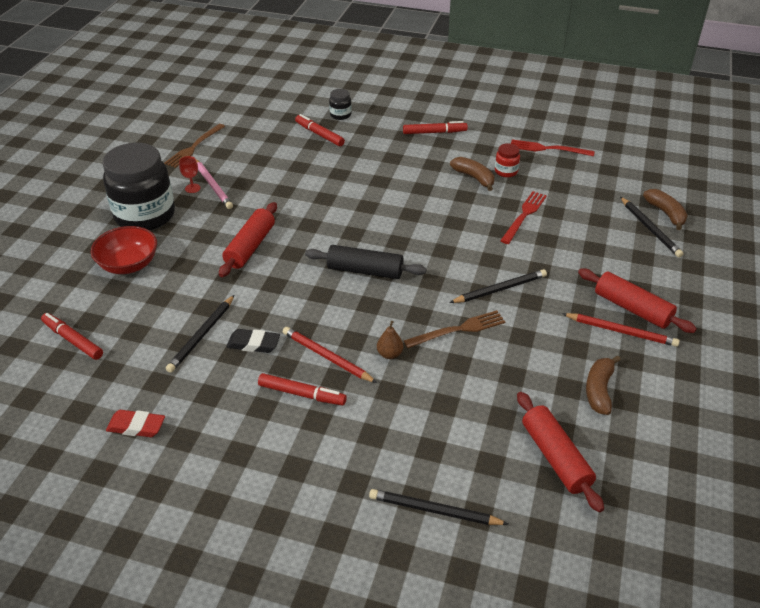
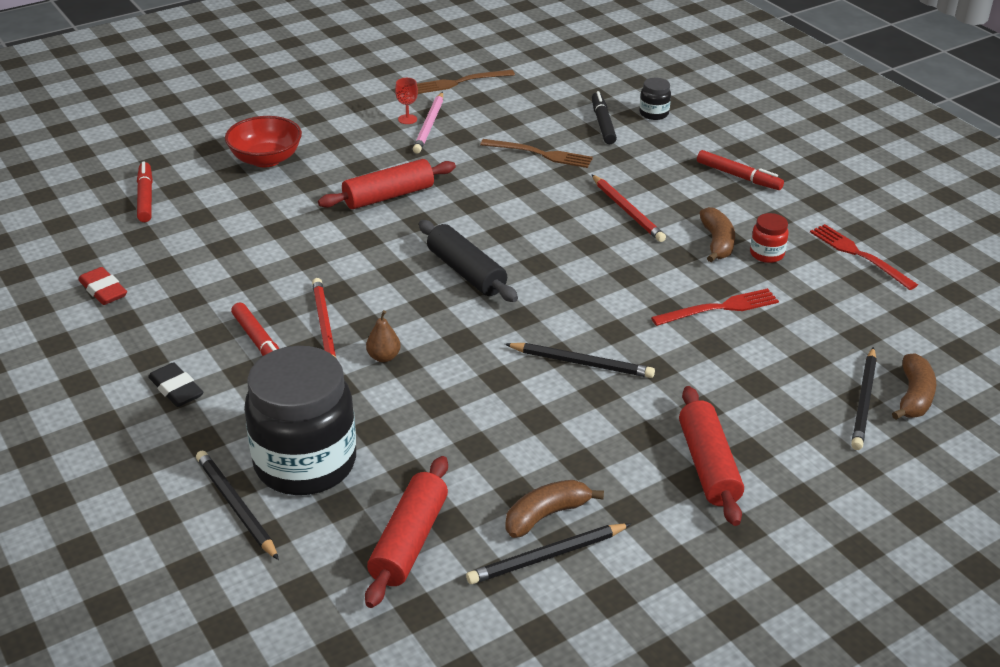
camera: 40 degrees right, 5 degrees down
black jar [102,143,175,230] -> black jar moved to [244,346,356,495]
black pencil [166,295,234,373] -> black pencil moved to [466,523,631,584]
black eraser [226,329,280,353] -> black eraser moved to [148,362,204,407]
red marker [295,114,345,146] -> black marker [592,91,617,144]
brown fork [404,310,505,348] -> brown fork moved to [480,139,593,168]
red pencil [562,313,680,347] -> red pencil moved to [591,174,666,242]

